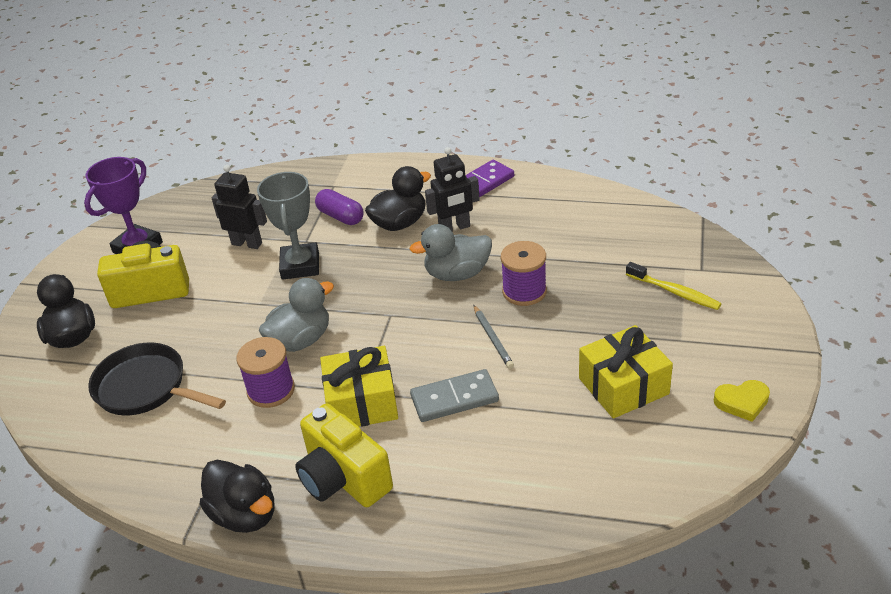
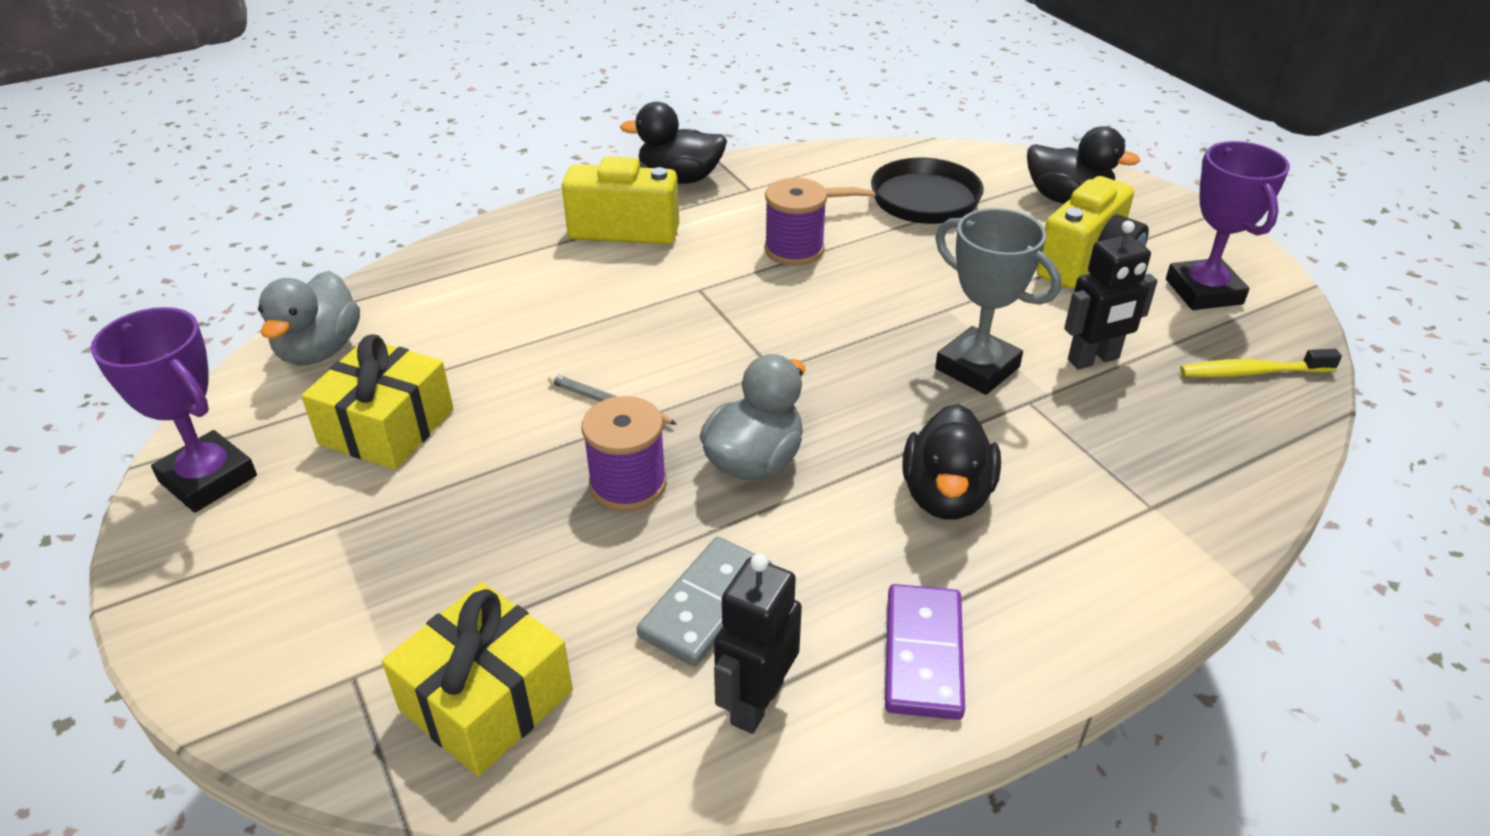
camera: 135 degrees right, 0 degrees up
grey duck [259,278,334,352] -> grey duck moved to [258,271,360,365]
purple capsule [315,189,363,225] -> none
yellow gift [320,346,398,427] -> yellow gift moved to [382,582,573,776]
grey domino [410,369,499,422] -> grey domino moved to [637,537,773,667]
black robot [425,147,480,232] -> black robot moved to [714,554,802,734]
yellow toothbrush [626,262,721,310] -> yellow toothbrush moved to [1180,349,1342,378]
yellow heart [714,380,770,422] -> purple trophy [91,307,257,513]

